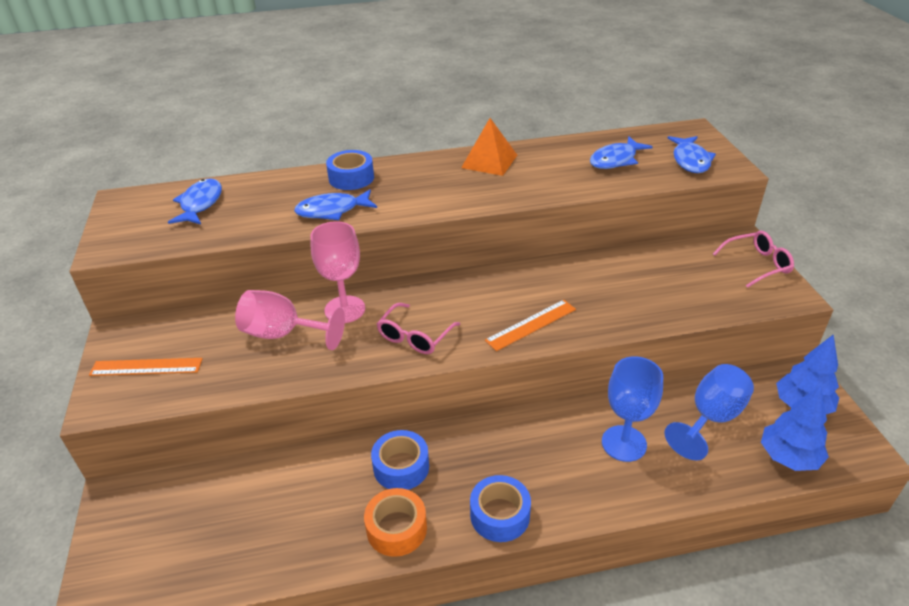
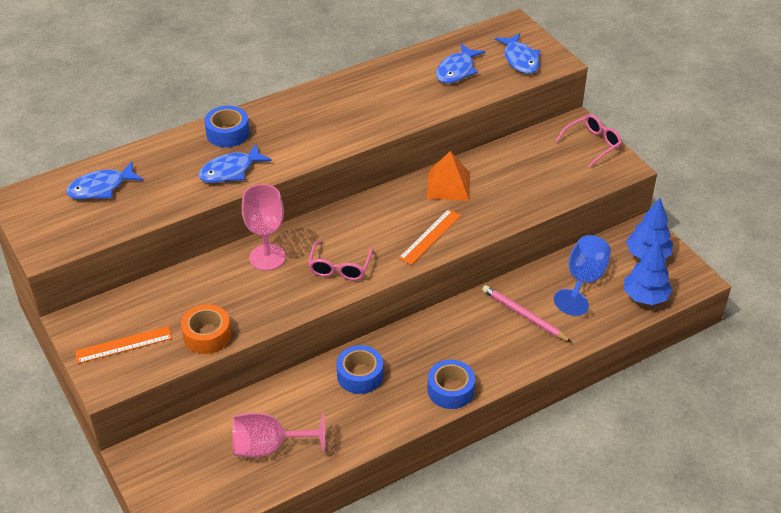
camera: 20 degrees left, 5 degrees up
blue fish [168,178,222,224] -> blue fish turned 105 degrees counterclockwise [66,162,144,199]
pink goblet [235,290,345,350] -> pink goblet moved to [233,413,325,457]
orange tape [364,488,427,557] -> orange tape moved to [181,304,231,354]
orange pyramid [461,118,517,176] -> orange pyramid moved to [427,151,470,201]
blue goblet [602,356,663,462] -> pink pencil [482,285,571,342]

